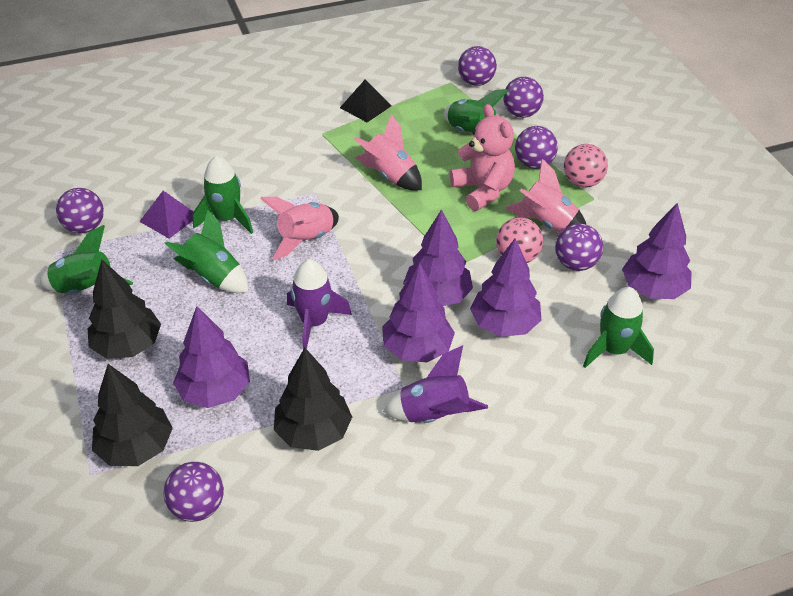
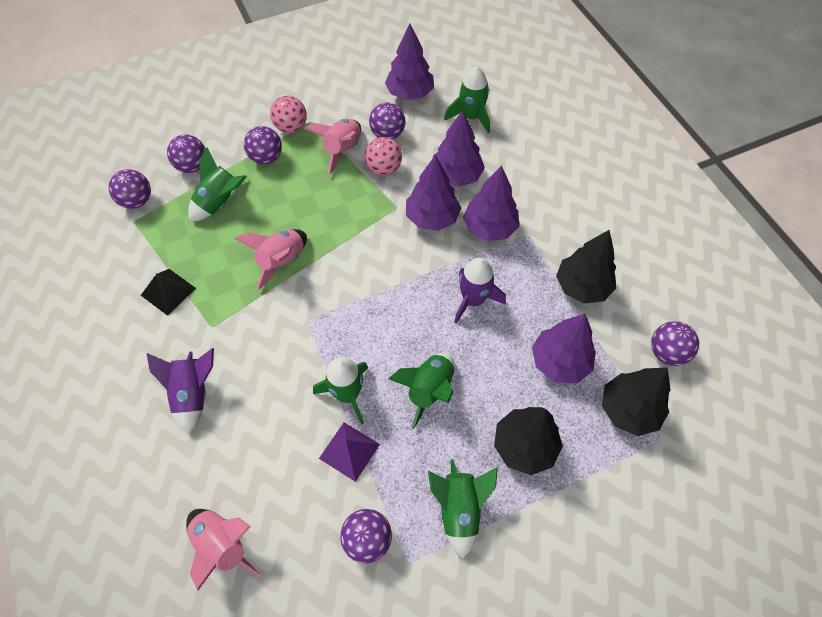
camera: 95 degrees left, 15 degrees up
pink rocket [260,197,339,260] -> pink rocket moved to [186,509,260,590]
purple rocket [383,346,488,423] -> purple rocket moved to [146,348,214,434]
pink teddy bear [450,104,515,211] -> none

